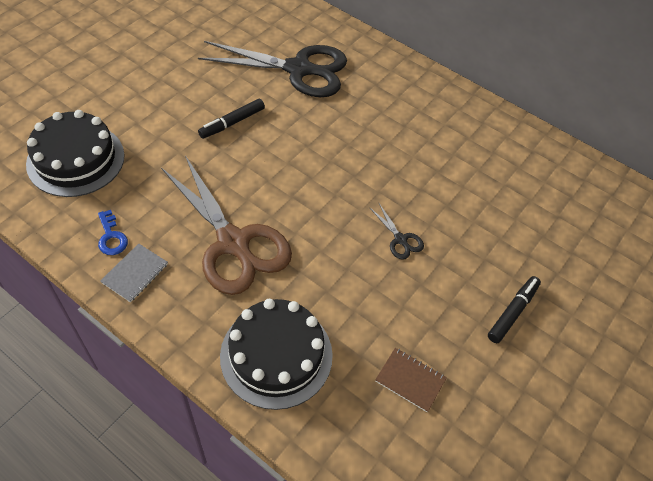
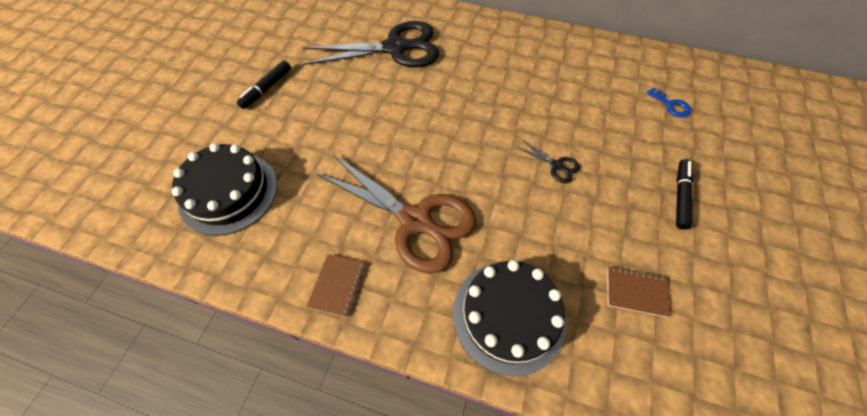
camera: 15 degrees left, 5 degrees up
blue key [98,210,128,255] -> blue key moved to [647,87,691,118]
grey notebook [100,243,168,303] -> brown notebook [307,254,365,317]
black marker [198,99,265,139] -> black marker moved to [237,60,291,109]

